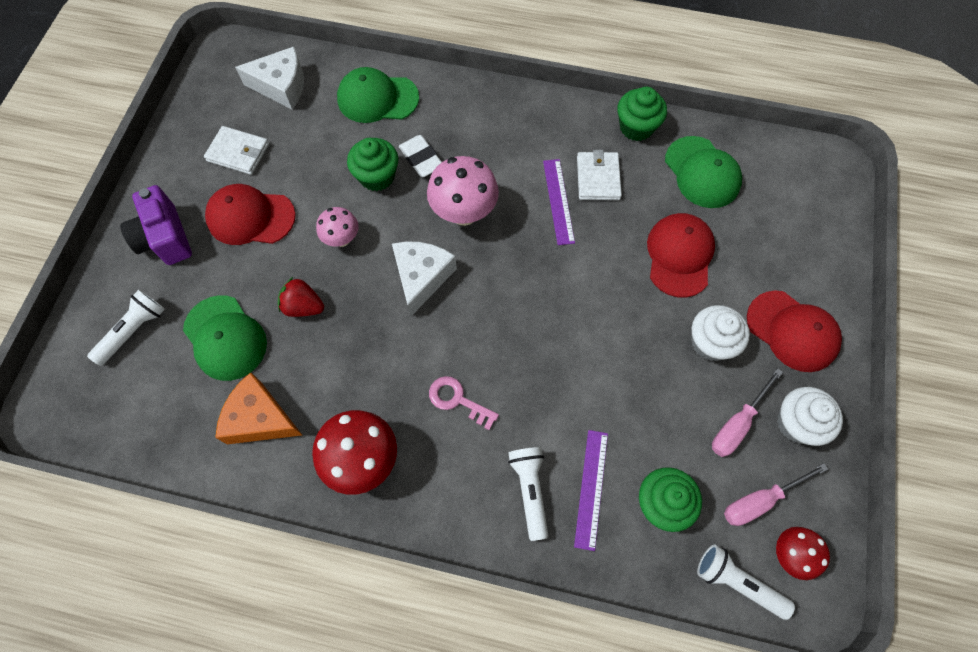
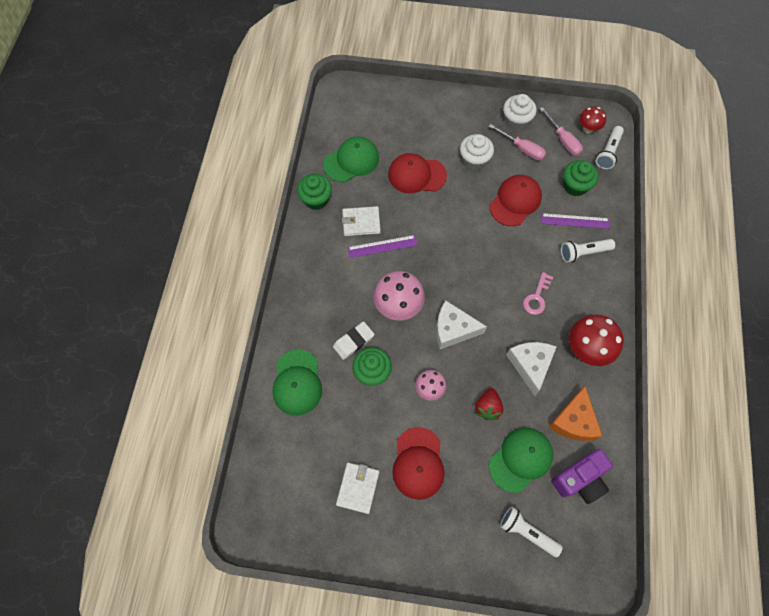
camera: 95 degrees left, 0 degrees up
purple camera [120,185,192,265] -> purple camera moved to [551,449,613,504]
white cheese [235,47,304,110] -> white cheese moved to [506,342,557,396]
red cap [747,291,842,372] -> red cap moved to [490,175,542,226]

